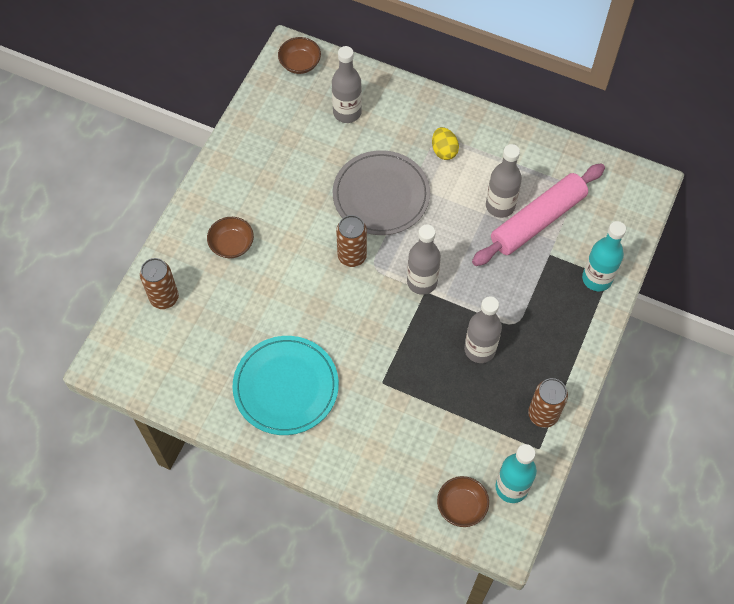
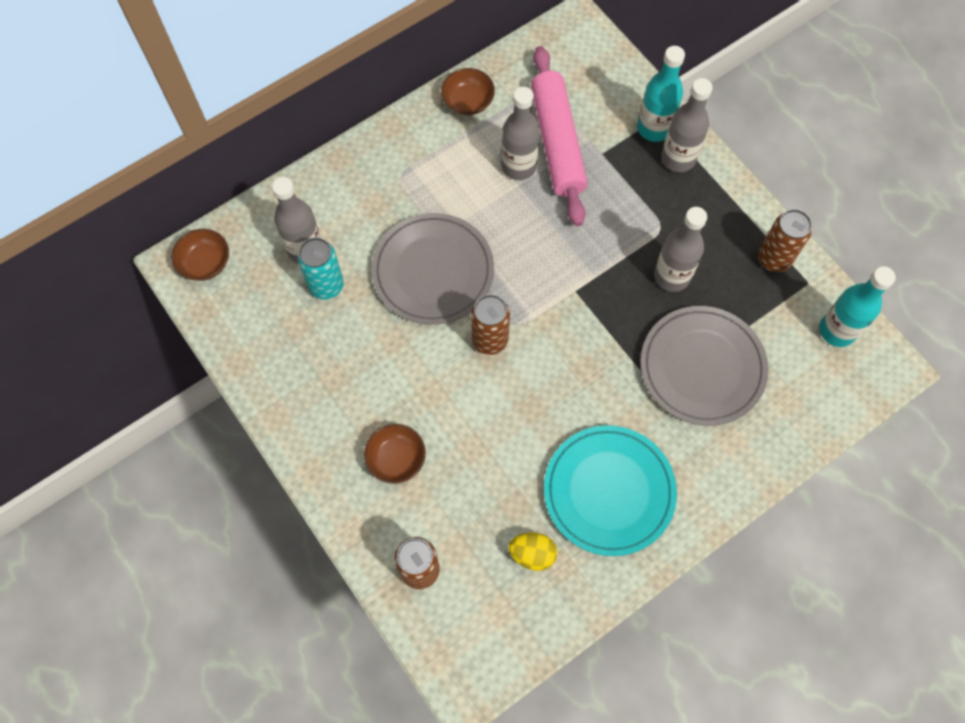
camera: 60 degrees left, 5 degrees up
grey bottle [407,224,441,295] -> grey bottle moved to [661,78,713,172]
yellow egg [432,127,459,160] -> yellow egg moved to [508,533,557,571]
brown bowl [437,476,489,527] -> brown bowl moved to [441,68,495,115]
none -> turquoise can [298,237,344,300]
none -> grey plate [641,306,768,426]

